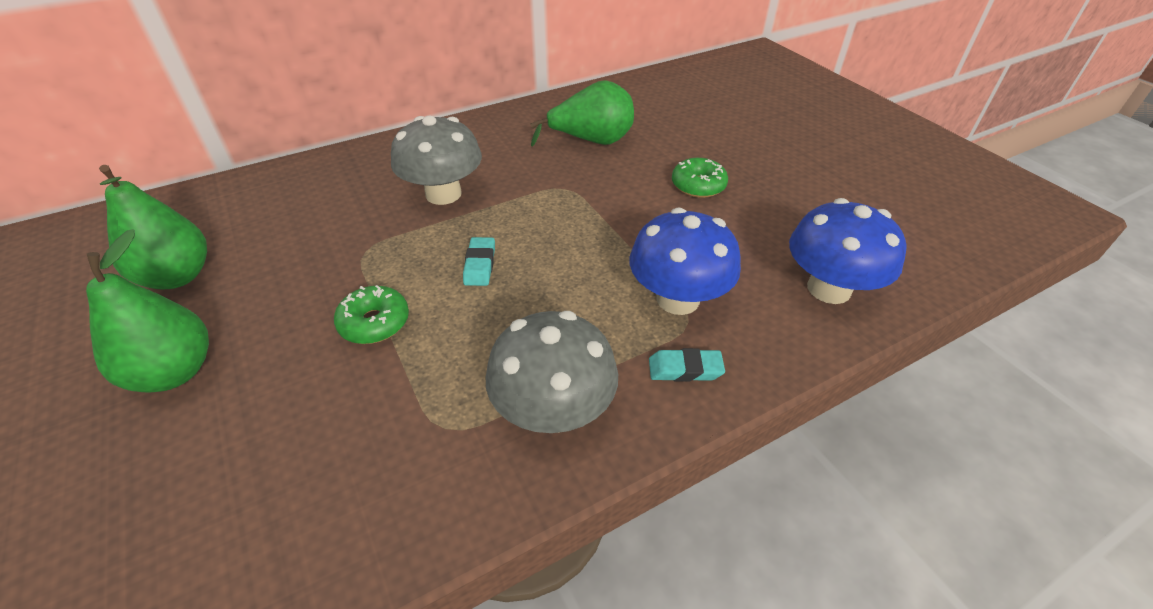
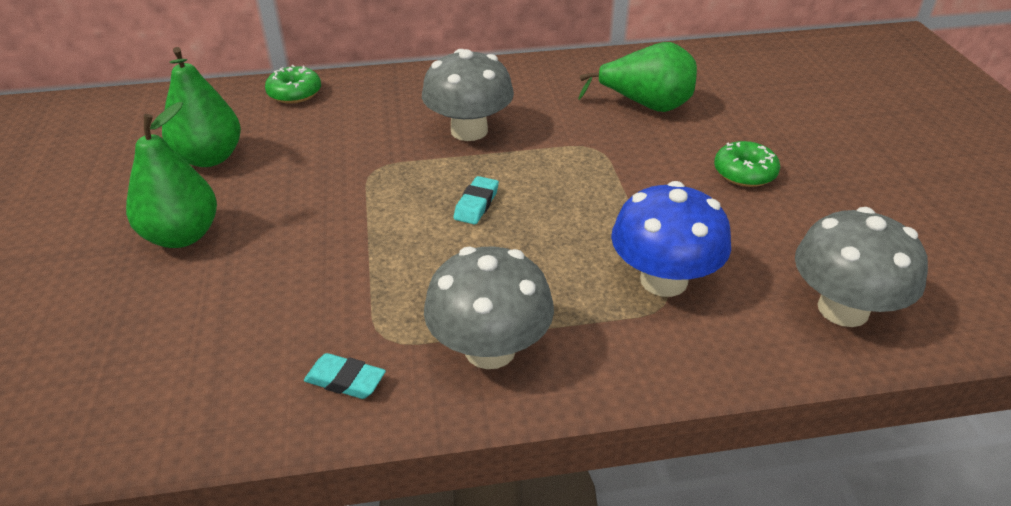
camera: 20 degrees right, 5 degrees down
green donut [334,285,409,344] -> green donut moved to [265,65,321,103]
turquoise eraser [649,348,725,382] -> turquoise eraser moved to [304,353,386,399]
blue mushroom [789,198,907,304] -> grey mushroom [795,207,928,327]

